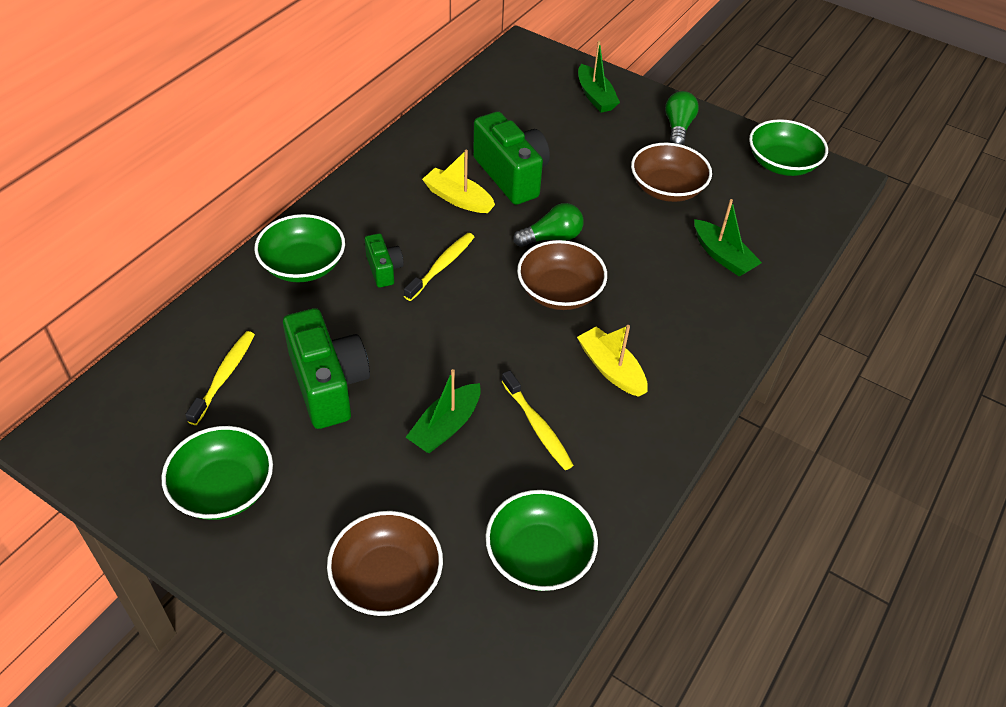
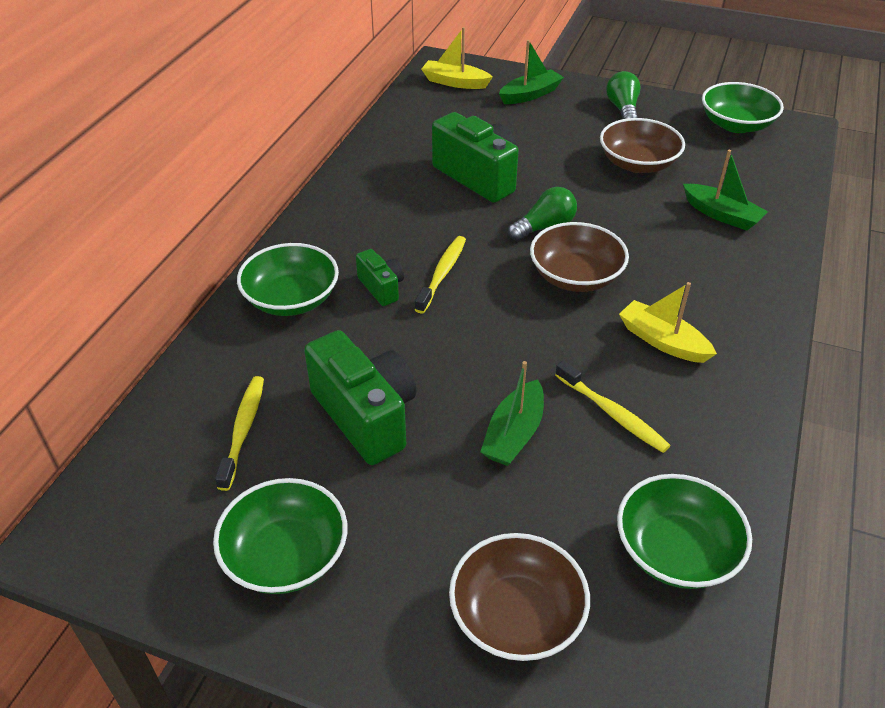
camera: 10 degrees left, 5 degrees down
yellow boat [422,149,495,213] -> yellow boat moved to [421,27,493,89]
green boat [578,41,620,113] -> green boat turned 90 degrees counterclockwise [499,40,564,104]

